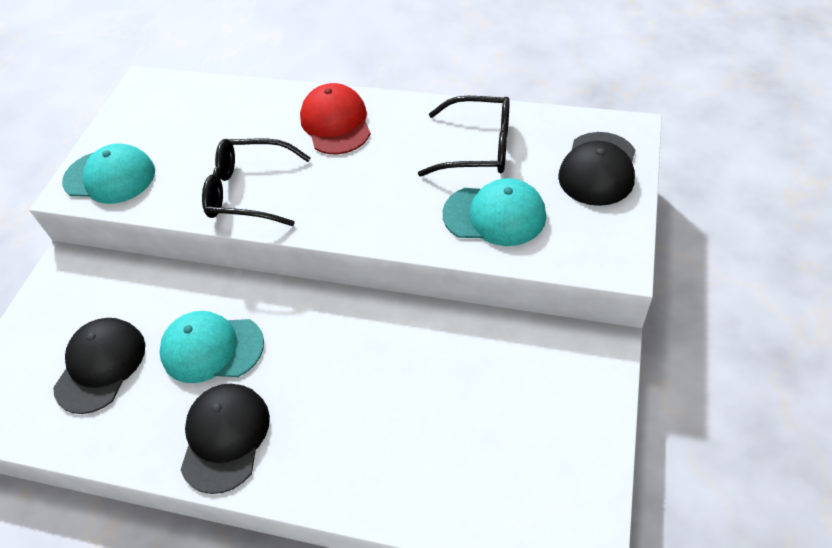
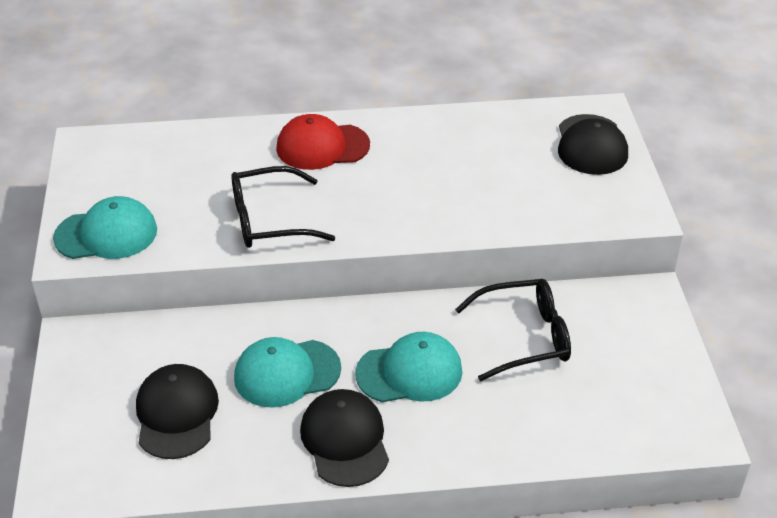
camera: 25 degrees left, 10 degrees down
red cap [300,83,371,154] -> red cap turned 60 degrees counterclockwise [276,114,370,170]
black glasses [418,96,510,176] -> black glasses moved to [455,279,571,381]
turquoise cap [443,178,546,246] -> turquoise cap moved to [355,332,463,402]

